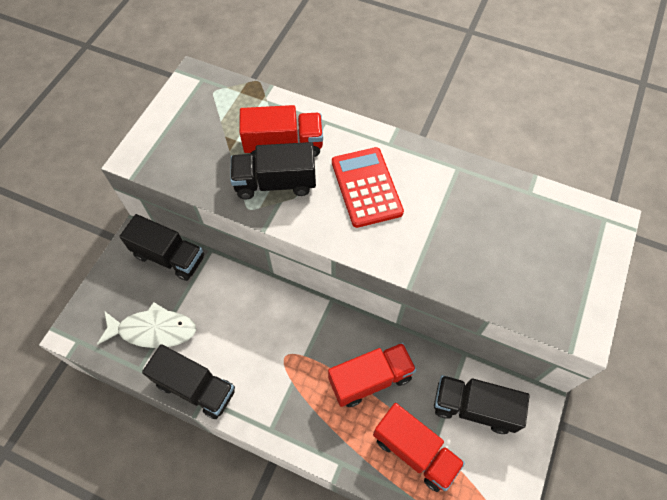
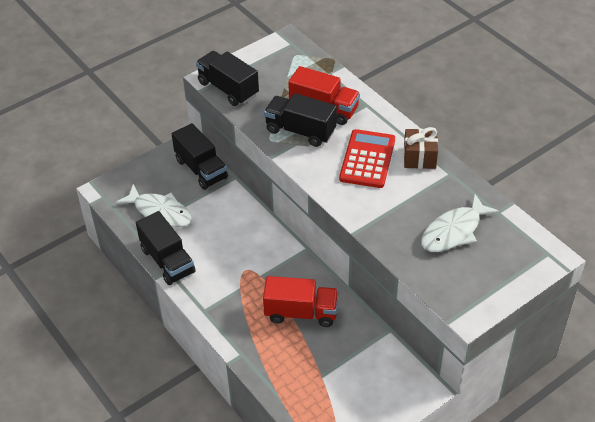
camera: 30 degrees right, 15 degrees down
red truck [373,403,465,492] -> none
black truck [434,375,530,434] -> black truck moved to [196,51,259,106]
none -> brown gift [404,127,438,169]
none -> white fish [421,193,500,252]

